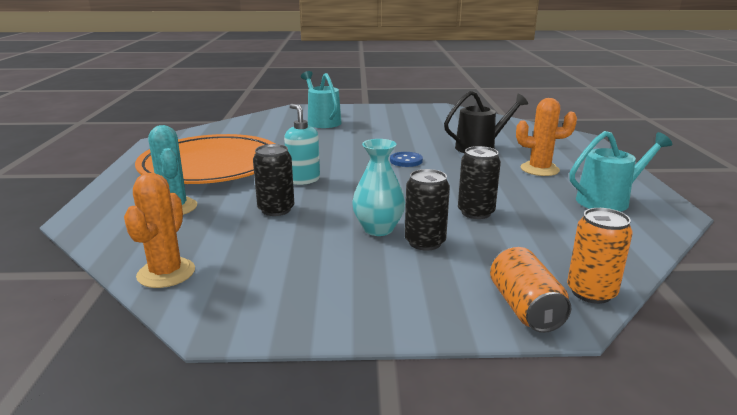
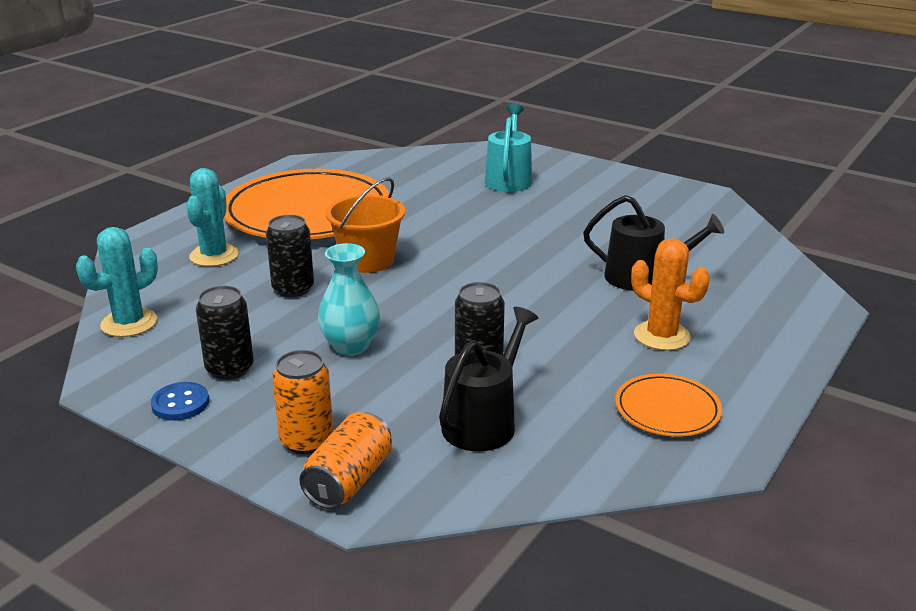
camera: 35 degrees right, 5 degrees up
orange cactus [124,173,195,288] -> turquoise cactus [76,227,158,337]
turquoise soap dispenser [284,104,320,185] -> orange bucket [326,178,405,273]
blue button [390,152,423,167] -> blue button moved to [151,382,209,421]
black can [405,169,450,251] -> black can moved to [196,286,254,380]
orange can [567,208,633,304] -> orange can moved to [272,350,333,454]
turquoise watering can [570,131,672,212] -> orange plate [615,374,722,436]
none -> black watering can [439,307,538,451]

